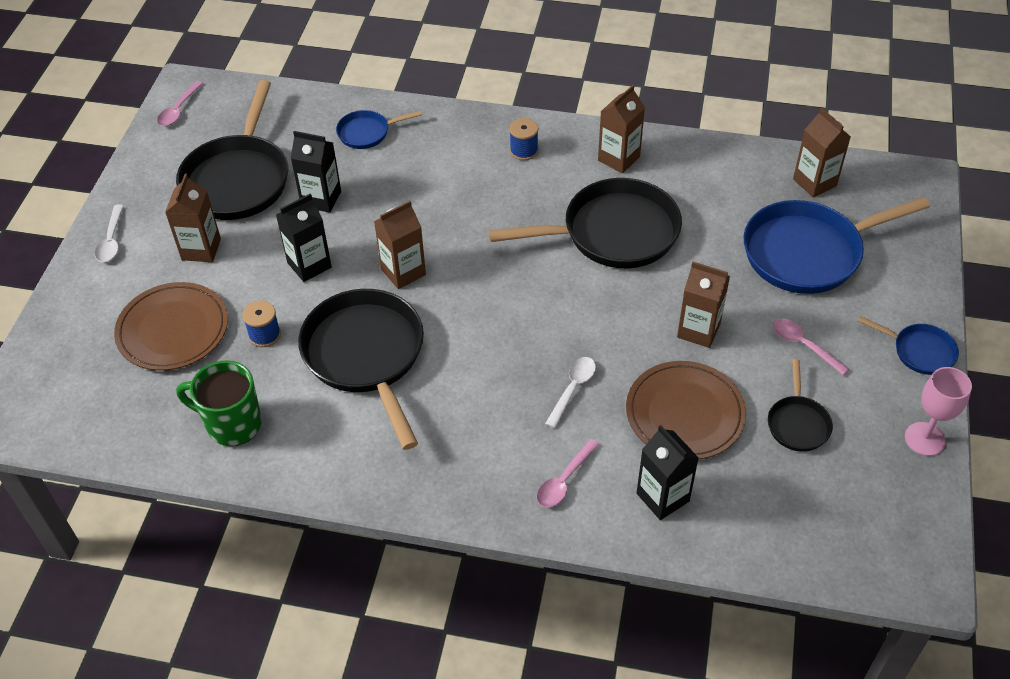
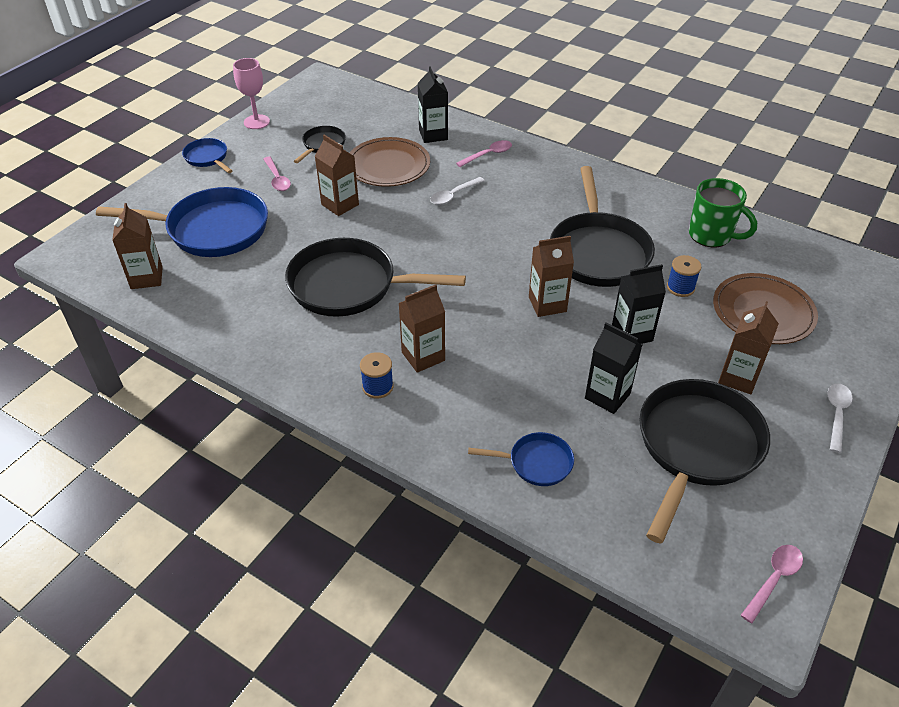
camera: 160 degrees left, 5 degrees down
brown carton [598,85,645,173] -> brown carton moved to [399,284,445,373]

